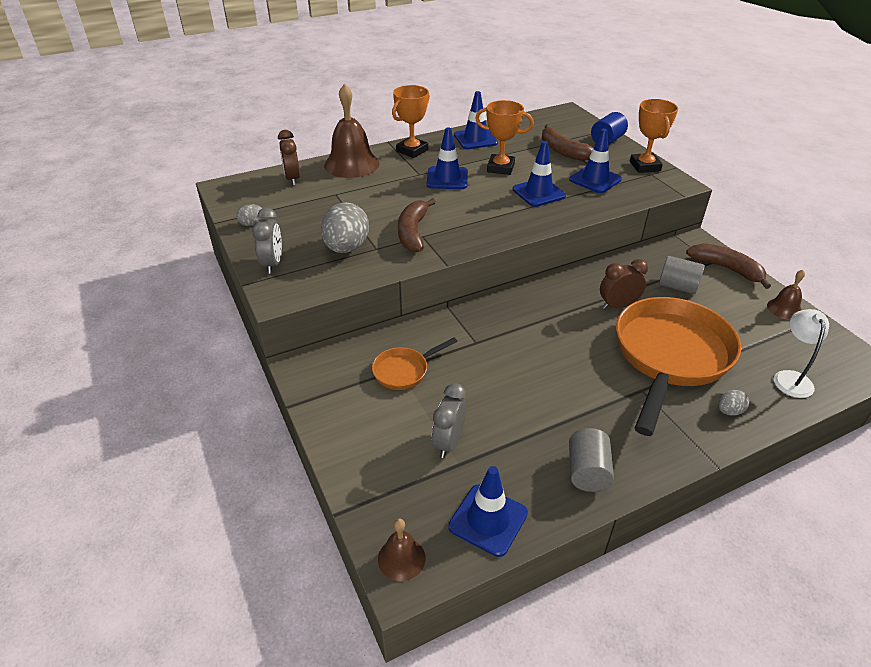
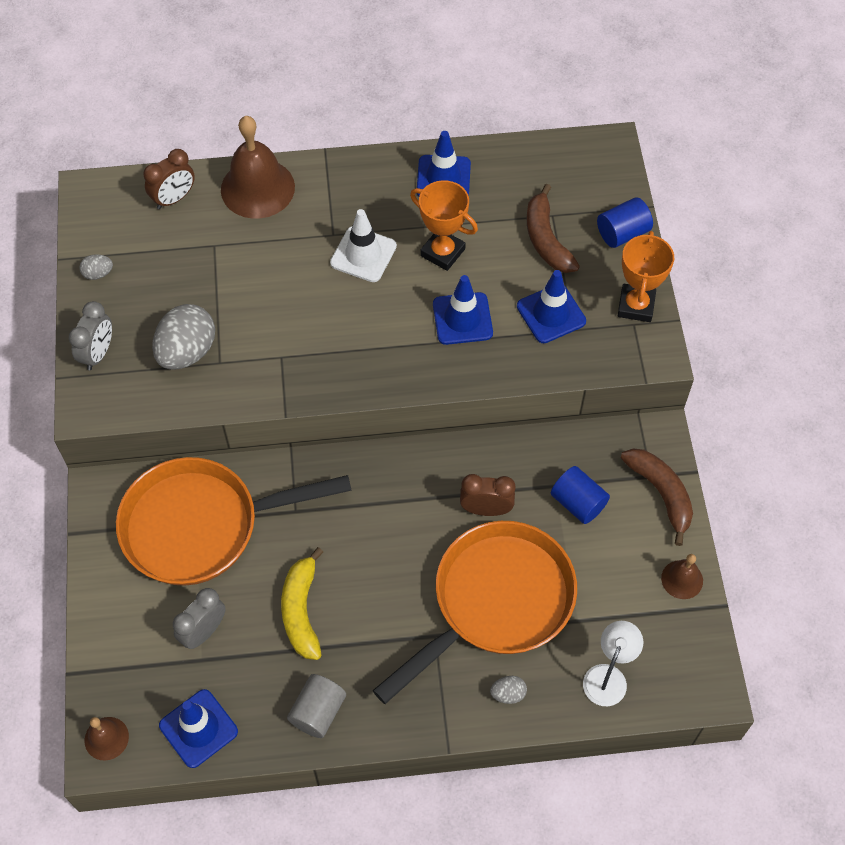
camera: 20 degrees right, 20 degrees up
brown clock [278,130,300,186] -> brown clock turned 135 degrees counterclockwise [143,149,195,209]
orange pan [372,337,458,390] -> orange pan [116,457,351,586], size x2.24
orange trophy [392,85,430,158] -> none
brown banana [398,198,436,252] -> none
blue traffic cone [427,127,468,189] -> white traffic cone [330,209,397,282]
grey cylinder [659,256,705,294] -> blue cylinder [551,466,610,524]
none -> yellow banana [281,547,323,660]

